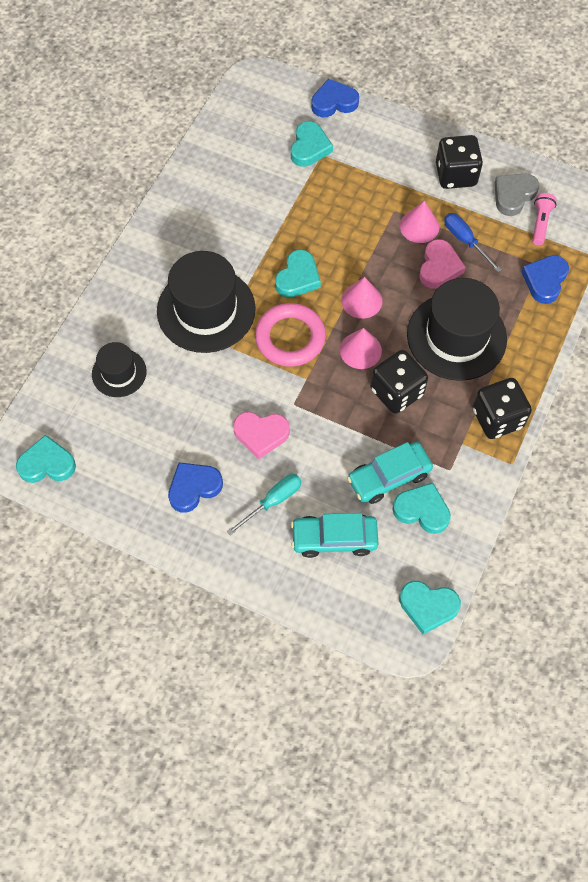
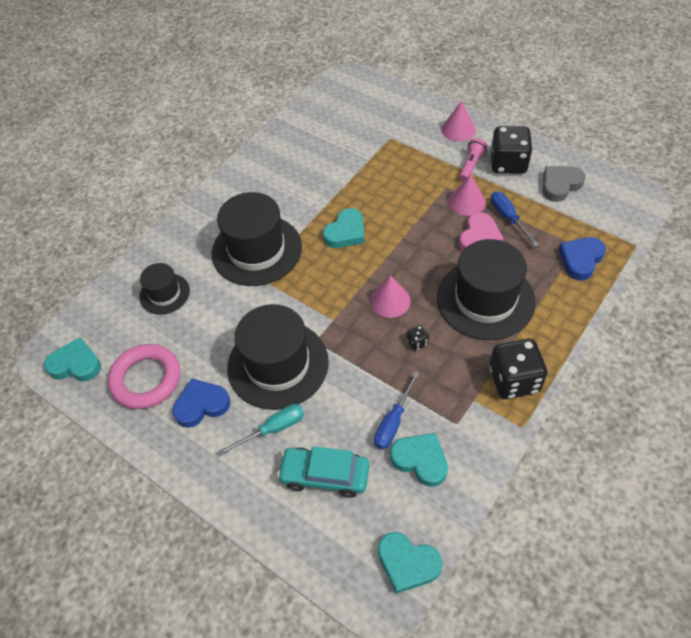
camera: 15 degrees right, 10 degrees down
pink heart [233,412,290,459] -> black hat [227,304,329,410]
pink ring [255,303,326,367] -> pink ring moved to [108,344,180,409]
turquoise heart [291,121,333,167] -> none
blue heart [311,78,359,117] -> none
pink cone [341,277,382,319] -> pink cone moved to [442,101,476,141]
turquoise car [347,442,433,504] -> blue screwdriver [374,372,420,450]
black dice [370,350,428,414] -> black dice [407,325,429,351], size x0.42
pink flashlight [532,193,557,246] -> pink flashlight moved to [459,138,487,181]

